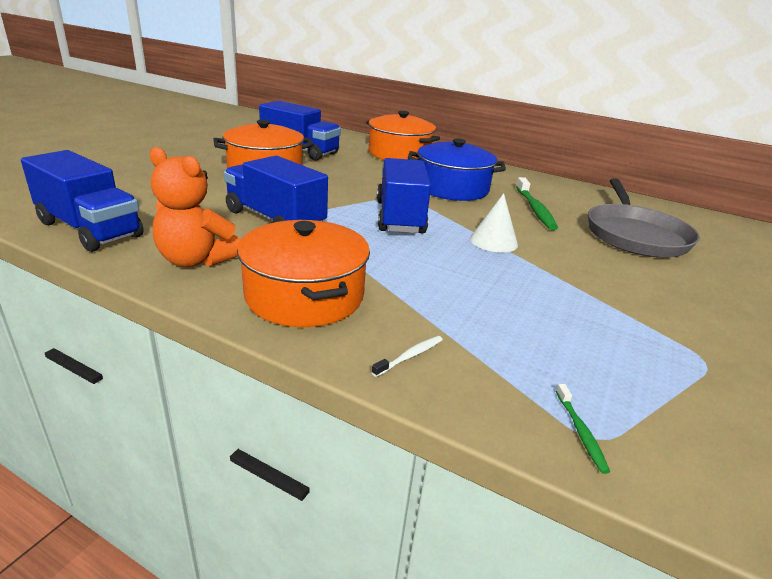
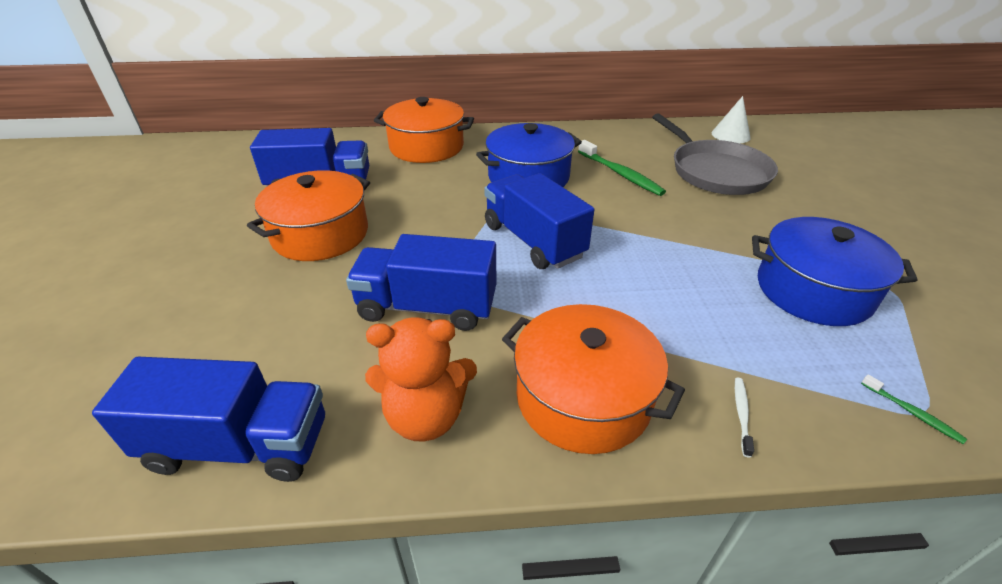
camera: 30 degrees left, 10 degrees up
white cone [470,193,518,252] -> white cone moved to [712,96,751,143]
none -> blue pot [752,217,917,326]

